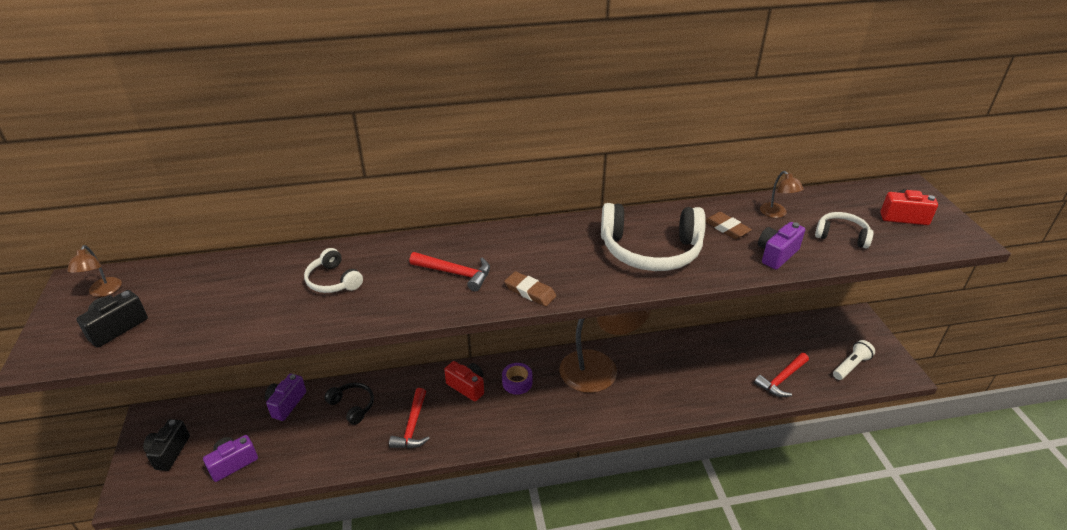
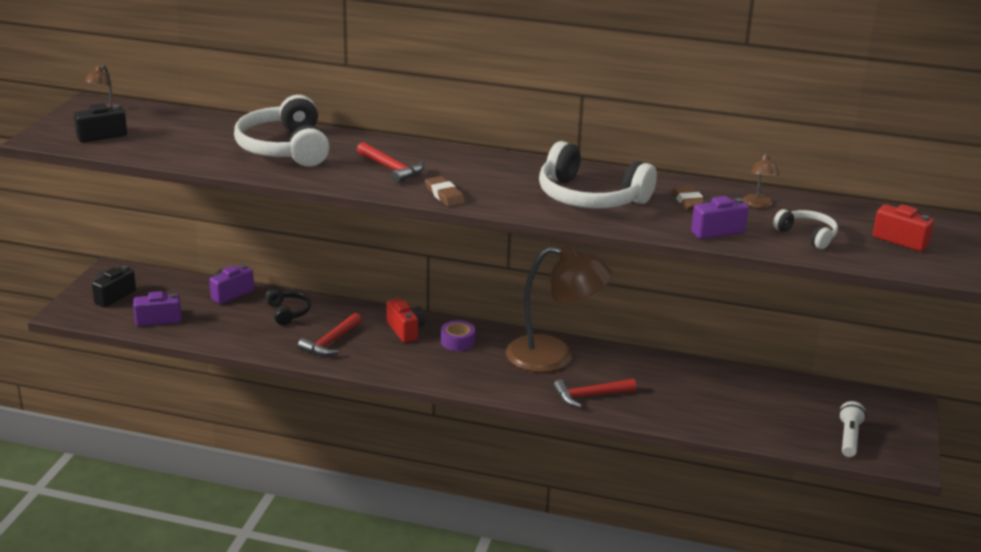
camera: 25 degrees right, 10 degrees down
white headphones [304,248,363,293] -> white headphones [234,95,329,167], size x1.95
red hammer [754,353,809,397] -> red hammer moved to [553,379,636,408]
white flashlight [833,340,875,380] -> white flashlight turned 60 degrees counterclockwise [839,401,866,457]

